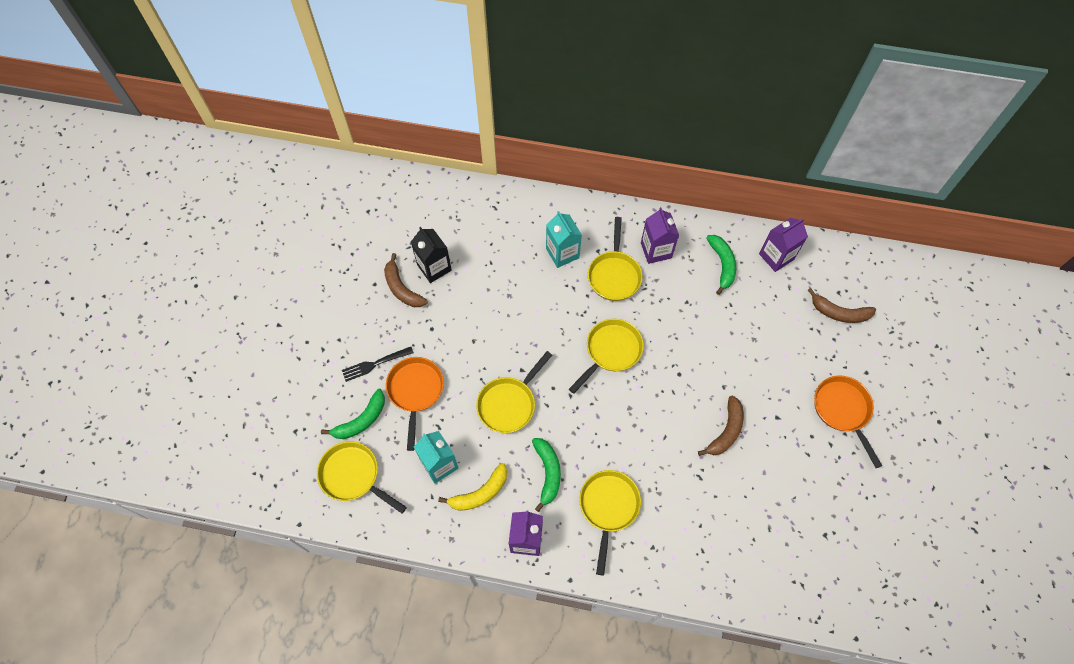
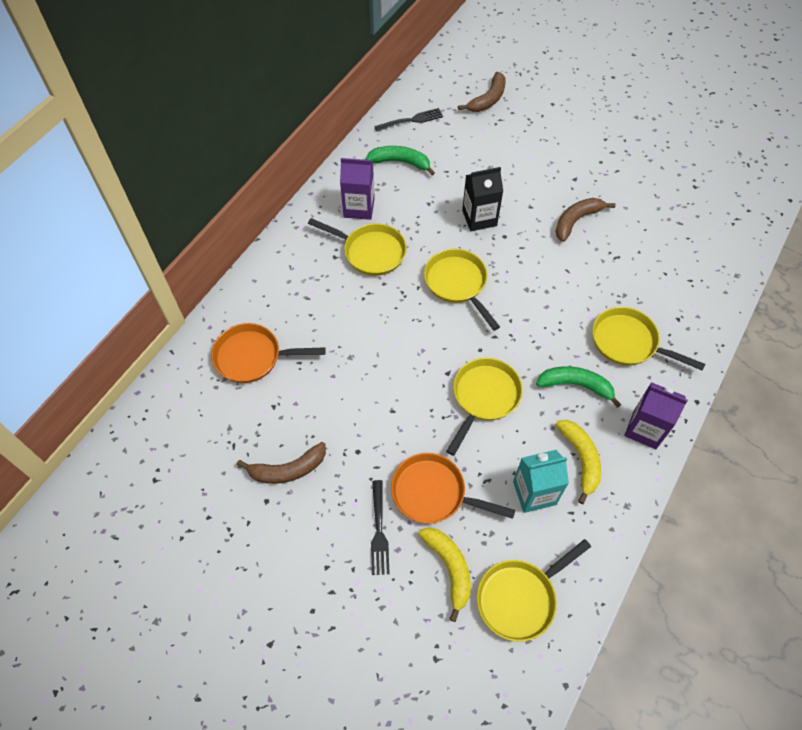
camera: 70 degrees left, 5 degrees down
green banana [321,389,385,439] -> yellow banana [418,527,471,622]
black carton [411,227,452,283] -> black carton moved to [462,167,503,231]
yellow pan [476,351,552,433] -> yellow pan turned 120 degrees counterclockwise [446,358,523,456]
turquoise carton [546,211,582,268] -> none
brown banana [698,395,744,456] -> brown banana turned 90 degrees counterclockwise [555,198,616,242]
purple carton [759,218,808,272] -> black fork [374,108,443,132]
orange pan [814,376,882,468] -> orange pan moved to [211,323,326,383]

